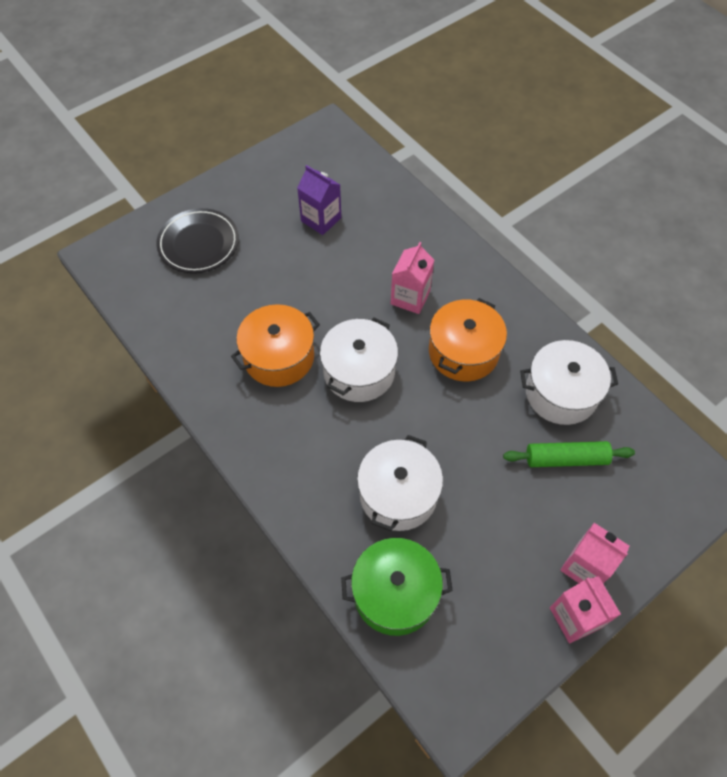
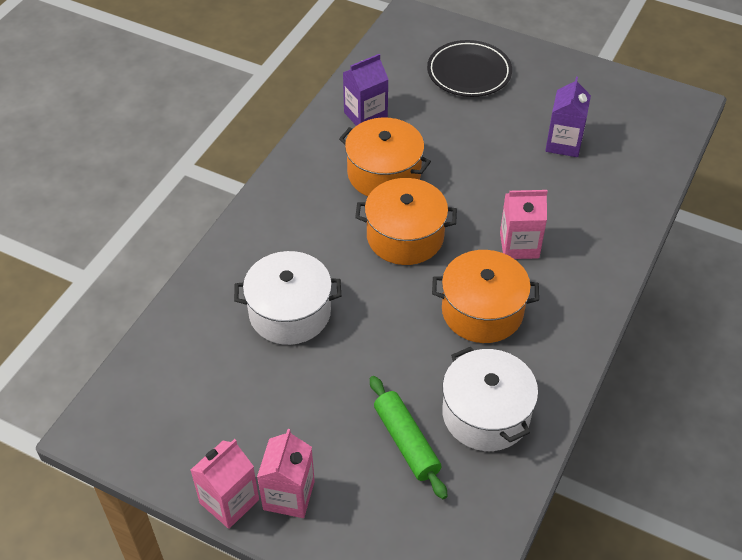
camera: 65 degrees right, 10 degrees down
white pot [320,317,398,402] -> orange pot [355,178,457,265]
green pot [341,538,453,636] -> none
none -> purple carton [343,54,389,126]

